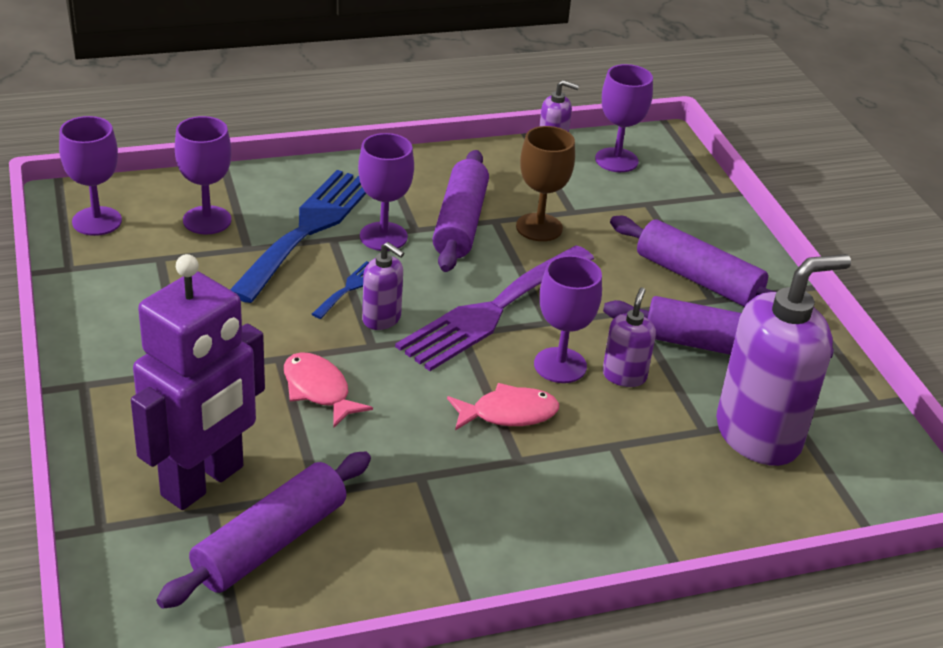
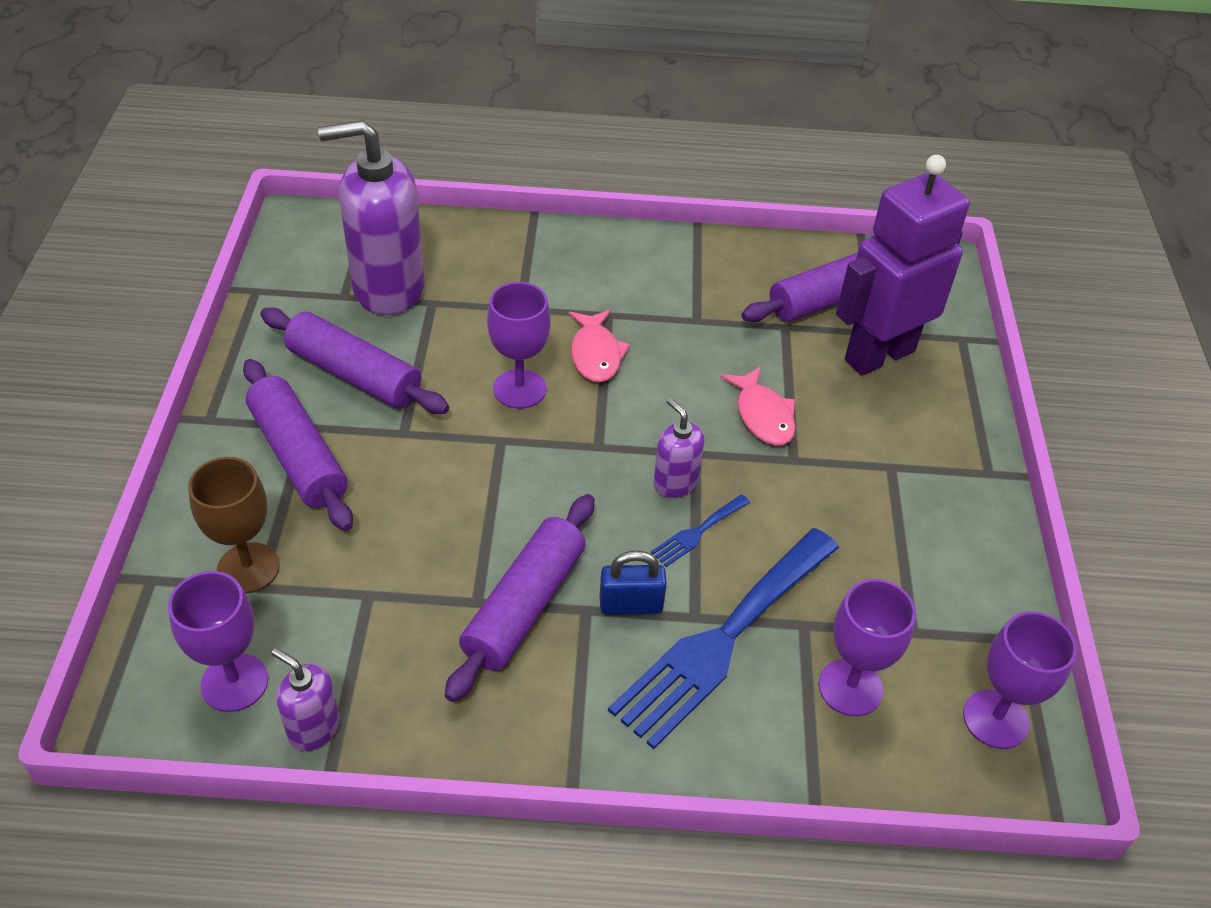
camera: 160 degrees left, 10 degrees up
purple goblet [358,133,414,251] -> blue padlock [600,551,667,614]
purple fork [395,245,594,371] -> none
pink fish [447,383,559,430] -> pink fish turned 105 degrees counterclockwise [569,310,630,382]
brown goblet [516,126,575,241] -> brown goblet moved to [188,457,280,594]
purple soap dispenser [603,288,656,387] -> none

